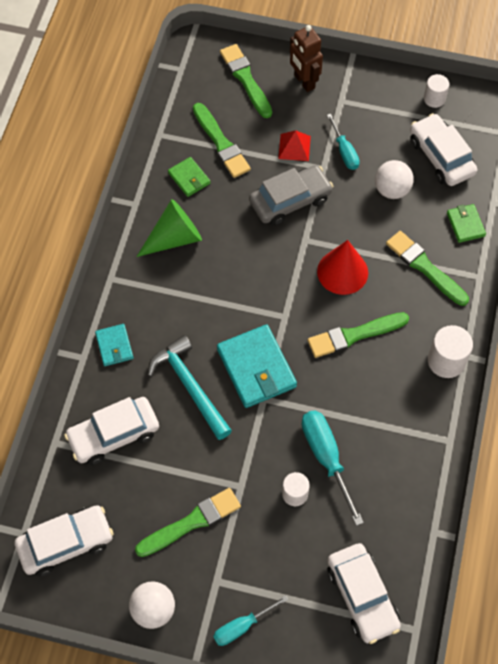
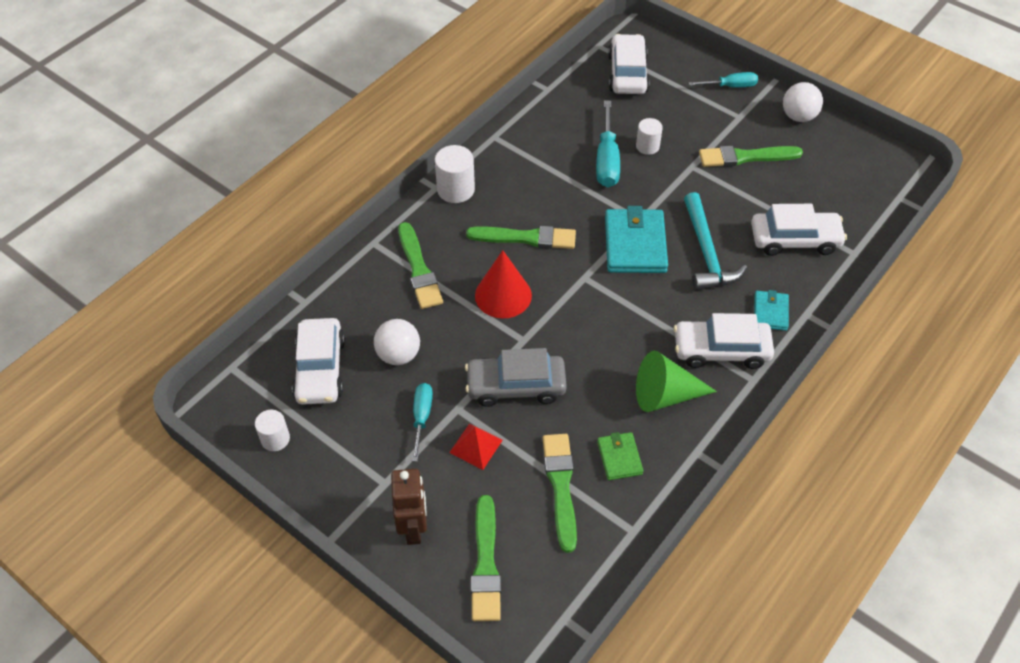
camera: 155 degrees left, 10 degrees down
white car [15,505,113,576] -> white car moved to [674,313,774,369]
green wallet [447,204,486,243] -> none

